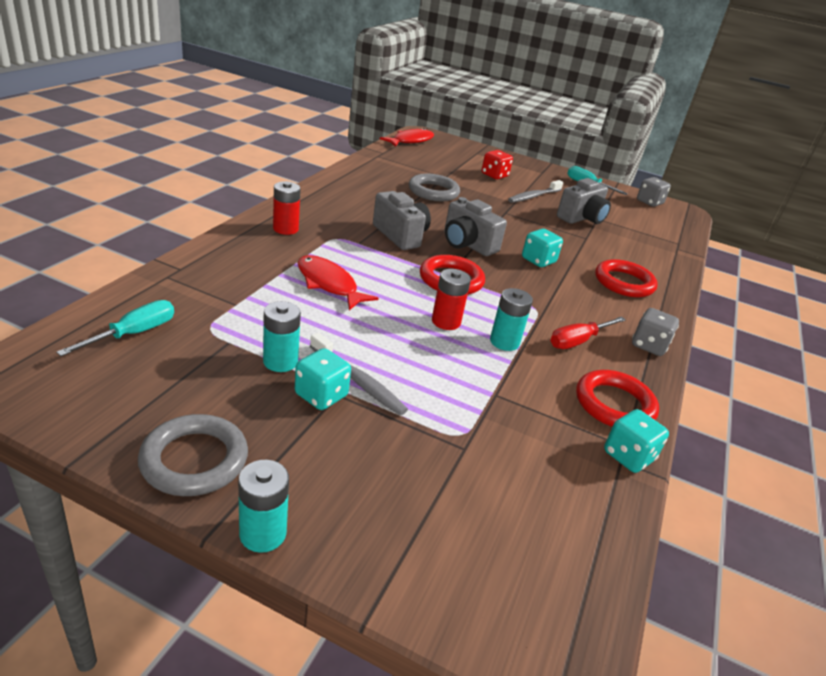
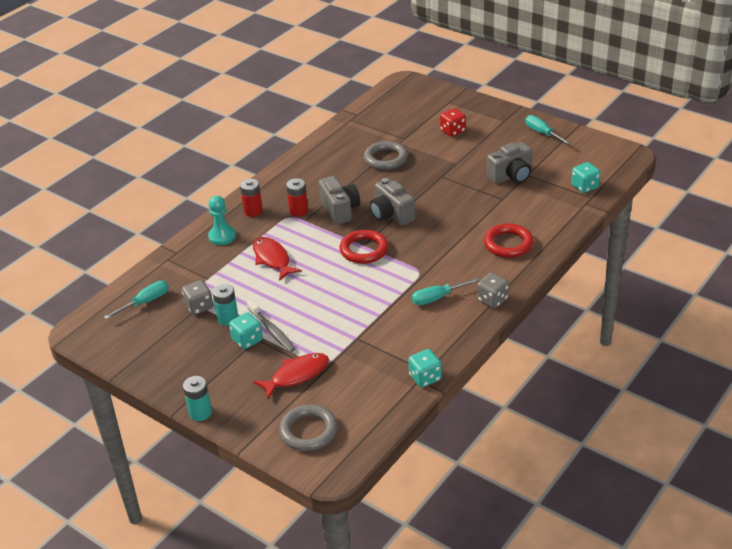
camera: 20 degrees right, 5 degrees up
grey ring [138,414,248,496] -> grey ring moved to [279,404,338,451]
red fish [380,128,434,147] -> red fish moved to [253,353,329,399]
red battery [432,269,471,330] -> red battery moved to [286,178,308,217]
turquoise battery [490,288,533,351] -> none
grey toothbrush [508,180,563,203] -> none
turquoise dice [522,229,563,267] -> turquoise dice moved to [571,162,601,193]
red screwdriver [550,317,626,349] -> turquoise screwdriver [412,278,480,305]
red ring [576,370,659,427] -> none
grey dice [637,177,671,207] -> grey dice moved to [182,280,213,315]
none -> turquoise pawn [208,196,236,245]

